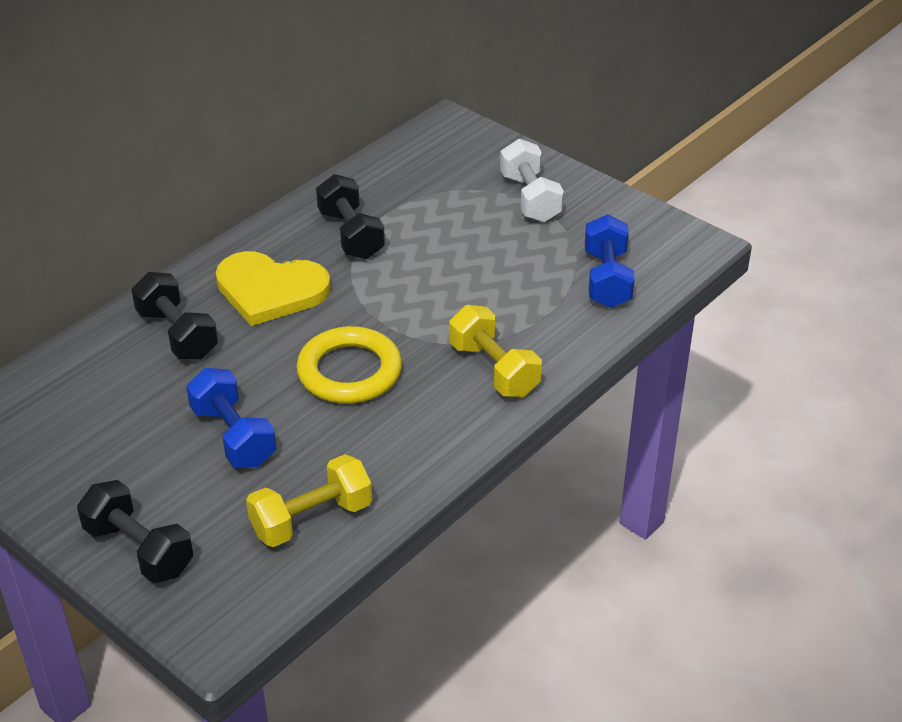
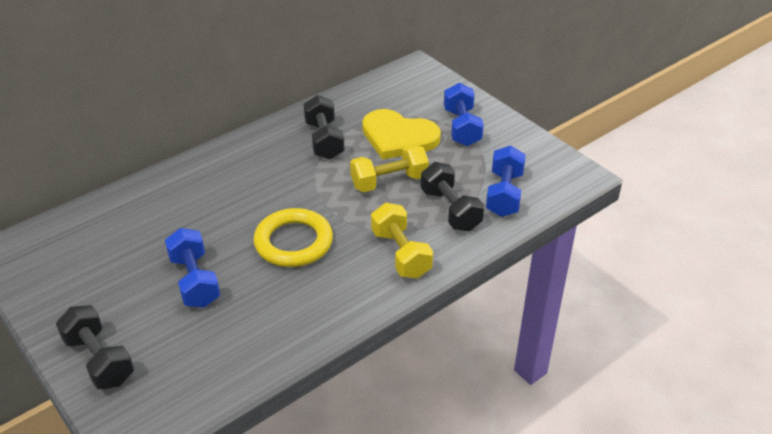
camera: 10 degrees right, 0 degrees up
black dumbbell [132,272,218,360] -> black dumbbell moved to [421,162,484,231]
yellow heart [216,251,331,326] -> yellow heart moved to [362,109,441,160]
yellow dumbbell [246,454,372,547] -> yellow dumbbell moved to [350,145,429,192]
white dumbbell [500,138,564,222] -> blue dumbbell [444,83,484,146]

